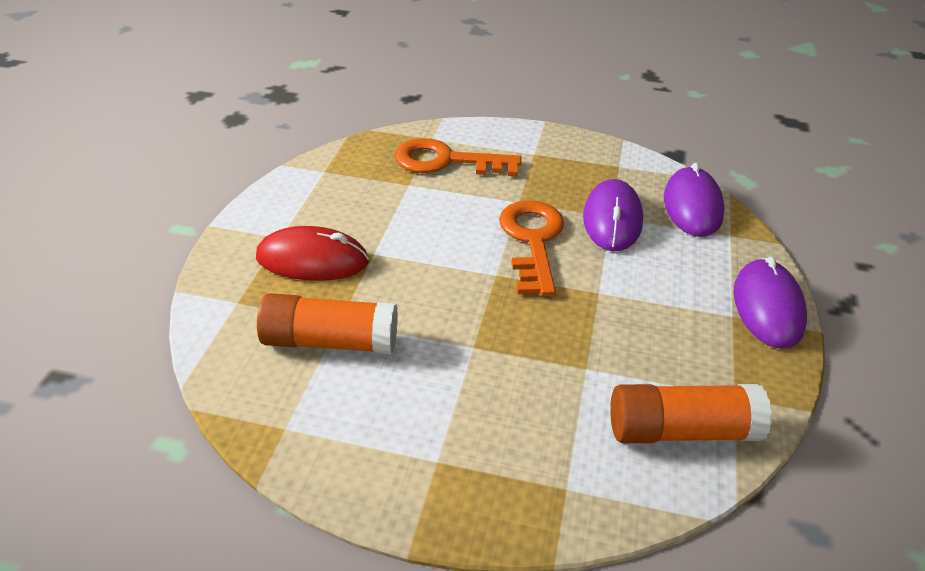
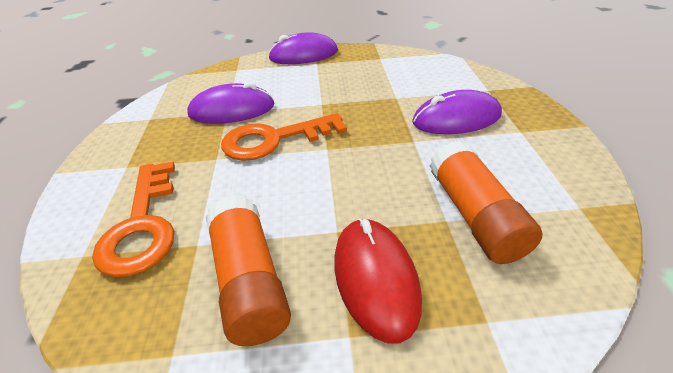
camera: 105 degrees left, 0 degrees up
orange glue stick [610,384,772,443] -> orange glue stick moved to [206,195,291,346]
purple mouse [664,163,725,237] -> purple mouse moved to [412,90,502,134]

